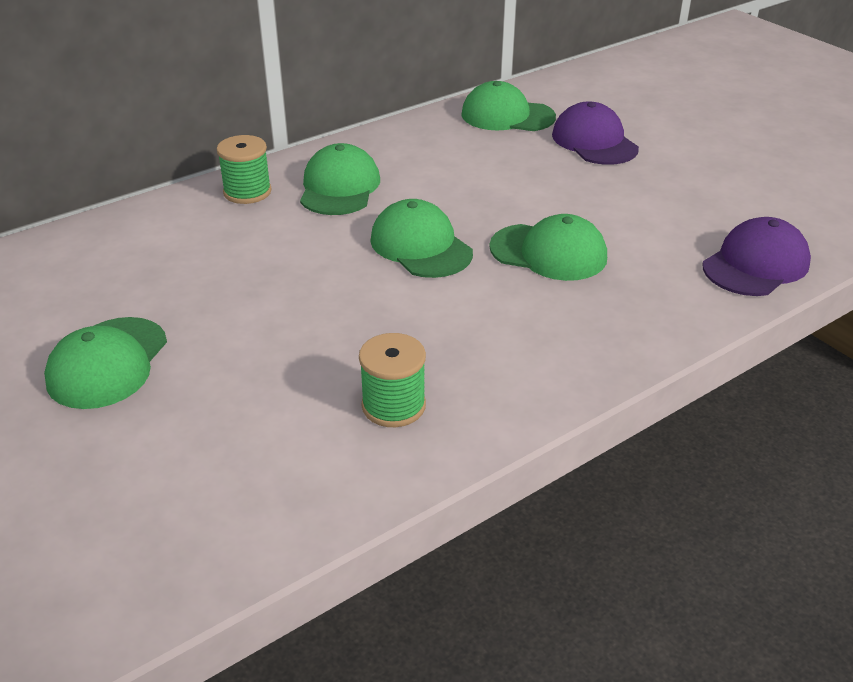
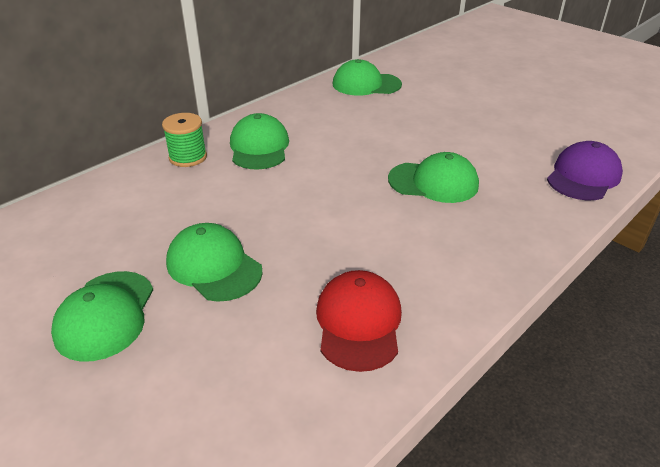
camera: 10 degrees left, 0 degrees up
green spool [359,333,426,427] -> red cap [316,270,402,372]
green cap [370,199,473,278] -> green cap moved to [166,223,263,302]
purple cap [552,101,639,165] -> none

